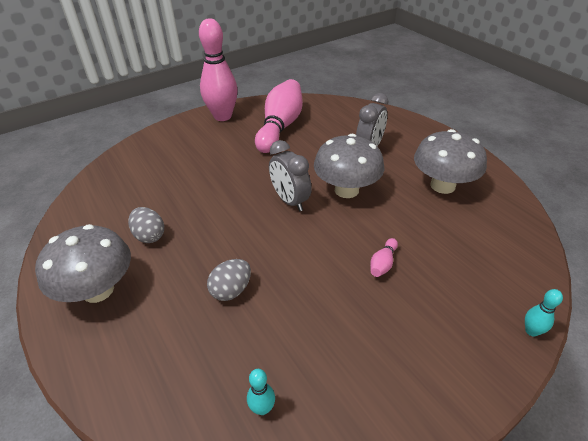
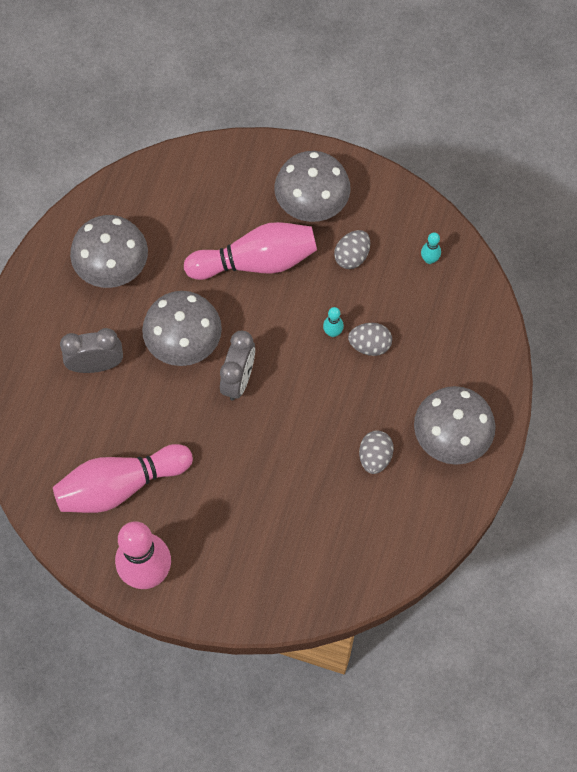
camera: 130 degrees left, 25 degrees up
pink bowling pin [370,238,398,277] -> pink bowling pin [184,222,317,280], size x2.50
turquoise bowling pin [525,289,563,337] -> turquoise bowling pin moved to [323,307,344,337]
none -> grey mushroom [274,151,351,222]
none -> grey egg [334,230,370,269]

